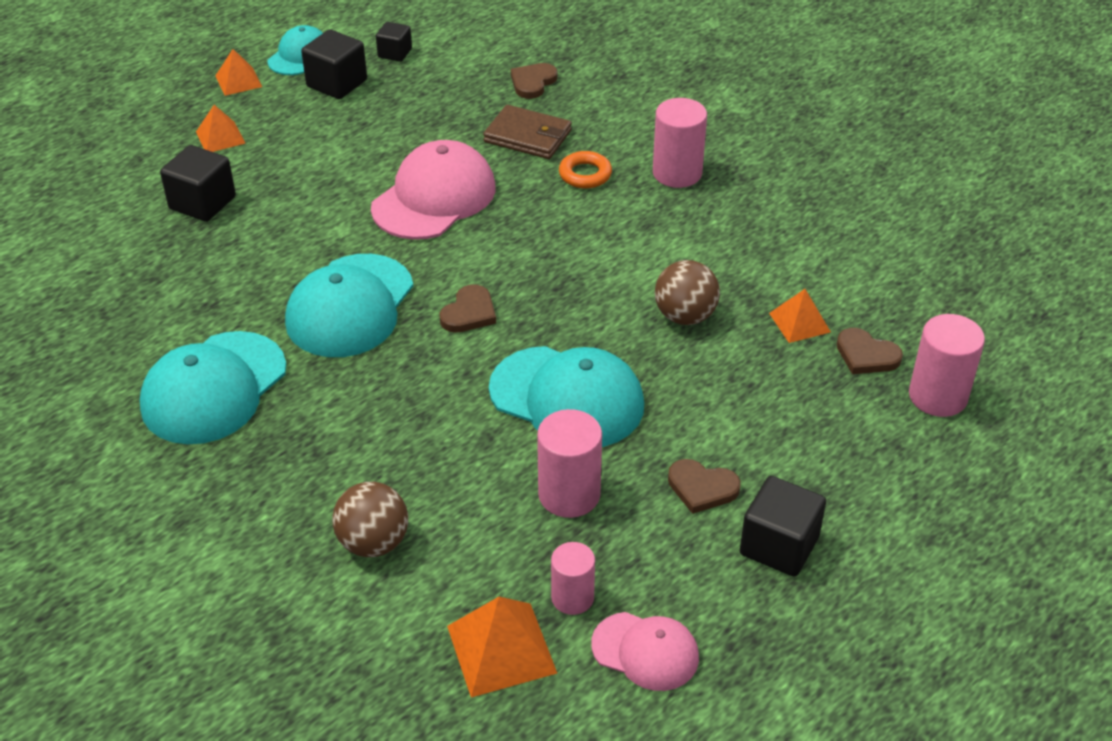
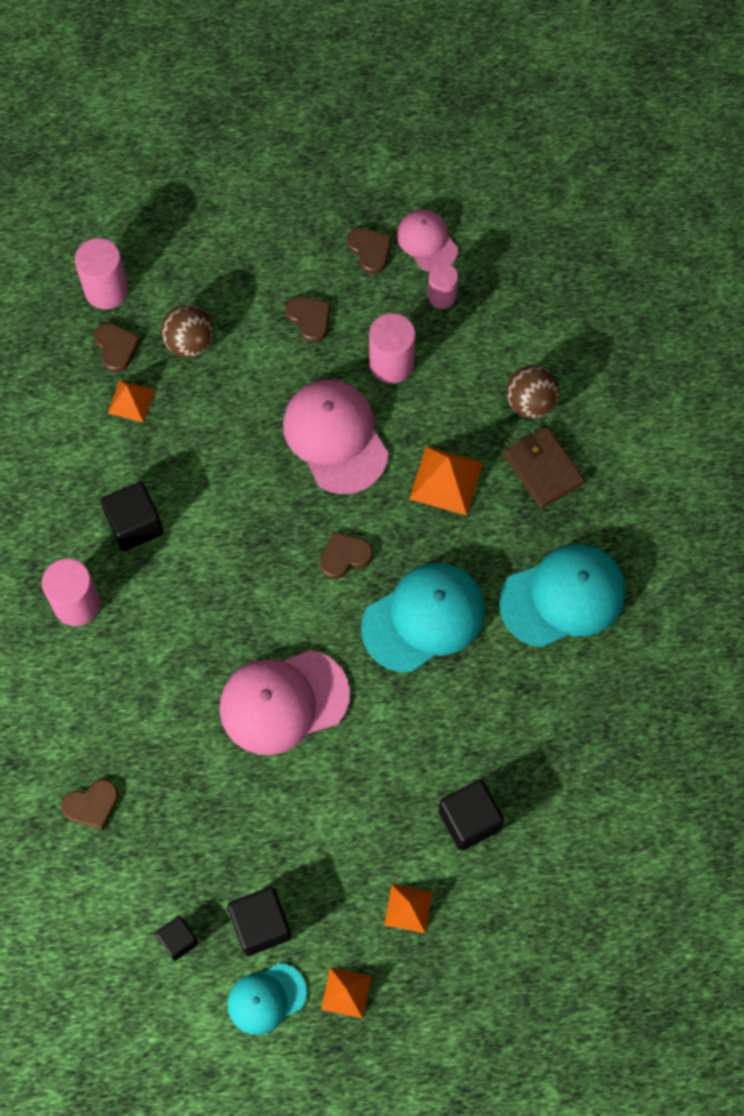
camera: 145 degrees left, 25 degrees up
orange pyramid [447,597,557,697] -> orange pyramid moved to [409,447,483,516]
brown wallet [483,105,572,159] -> brown wallet moved to [504,427,585,509]
turquoise cap [489,346,644,447] -> pink cap [283,379,389,494]
orange ring [559,151,612,189] -> none
brown ball [655,260,720,325] -> brown ball moved to [161,305,214,358]
black cube [740,476,826,577] -> black cube moved to [101,482,163,551]
none -> brown heart [347,228,392,274]

